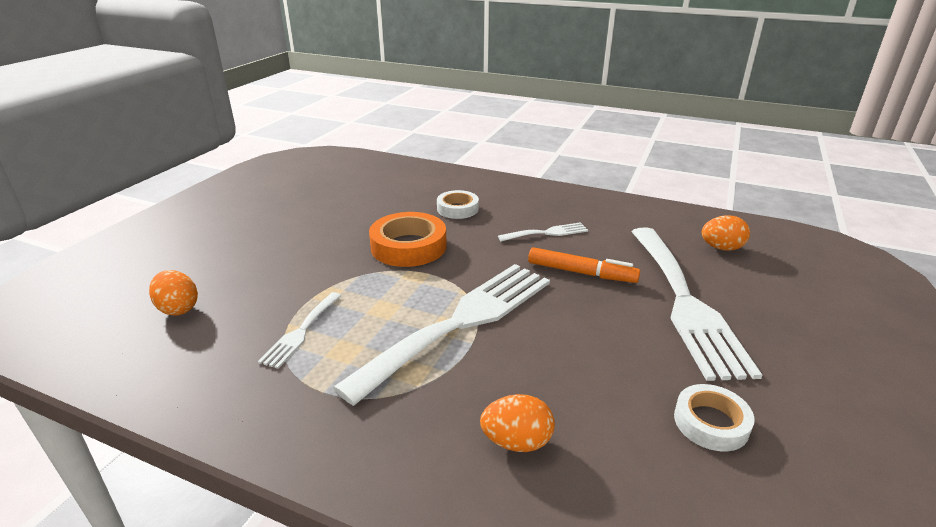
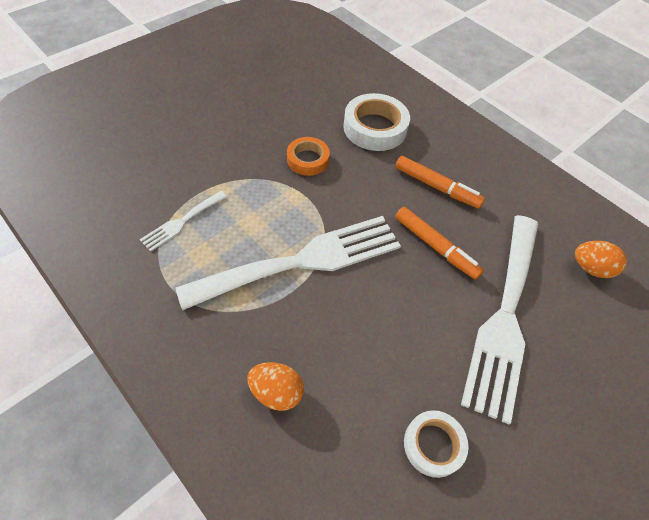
camera: 20 degrees right, 25 degrees up
orange egg [149,270,198,316] -> none
orange tape [369,212,447,267] -> orange tape [287,137,330,176], size x0.62
white tape [437,190,479,219] -> white tape [343,93,410,151], size x1.61
white fork [498,222,588,242] -> orange marker [395,156,485,209]

